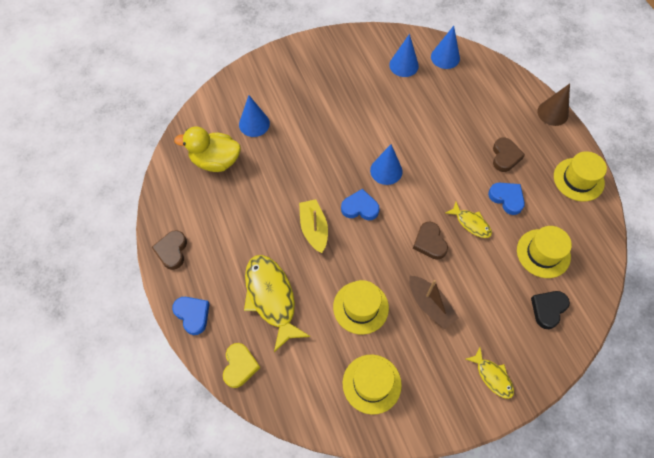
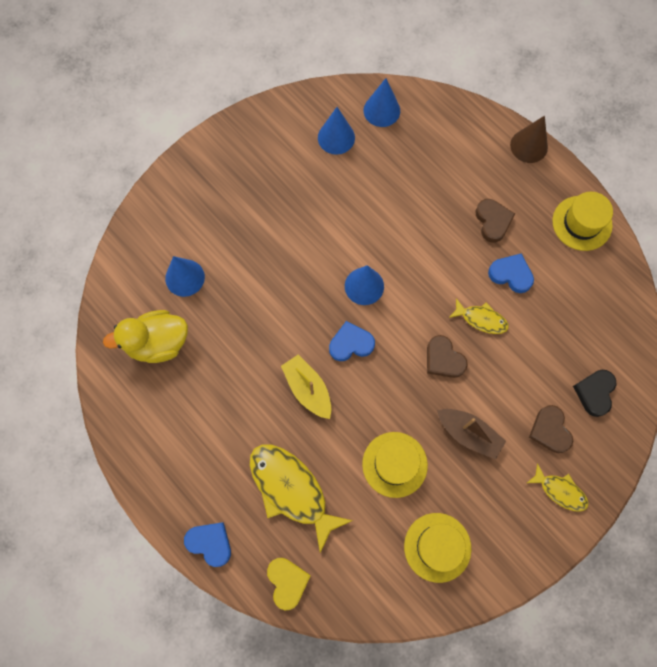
camera: 20 degrees left, 10 degrees up
brown heart [152,230,187,270] -> brown heart moved to [529,405,573,453]
yellow hat [517,226,572,278] -> none

